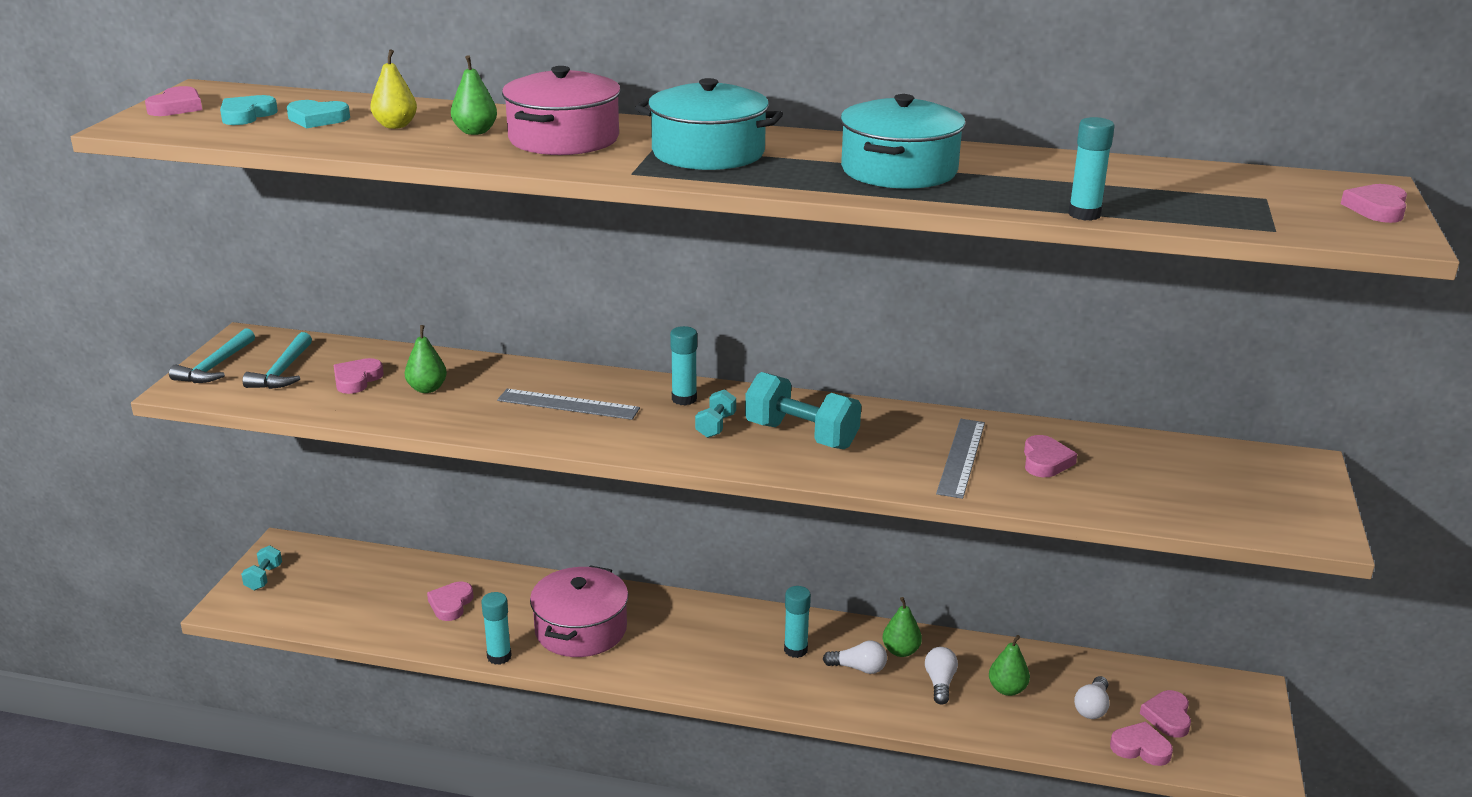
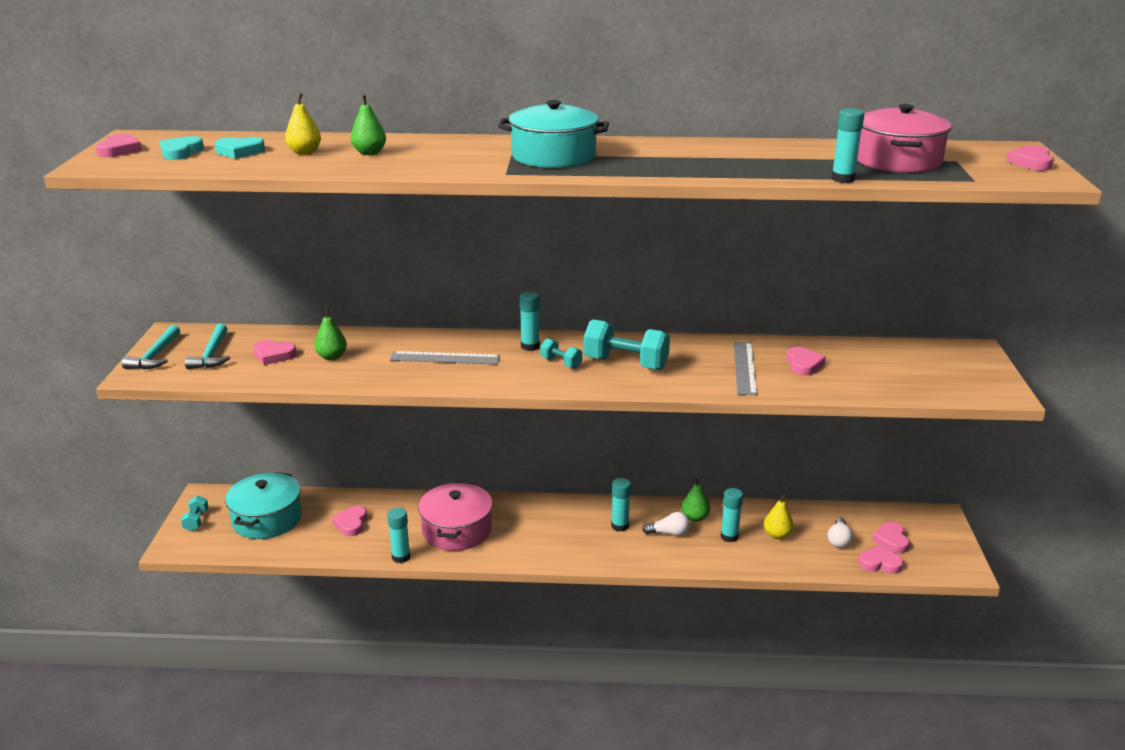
camera: 10 degrees left, 0 degrees up
pink heart [334,358,383,394] -> pink heart turned 90 degrees counterclockwise [253,340,297,365]
pink pot [502,66,621,155] -> pink pot moved to [857,104,951,173]
turquoise dumbbell [695,389,736,438] -> turquoise dumbbell turned 60 degrees counterclockwise [540,338,582,369]
turquoise pot [840,94,966,189] -> turquoise pot moved to [225,472,302,539]
white light bulb [925,647,958,705] -> turquoise glue stick [721,488,743,542]
green pear [989,635,1030,696] -> yellow pear [764,494,794,539]

